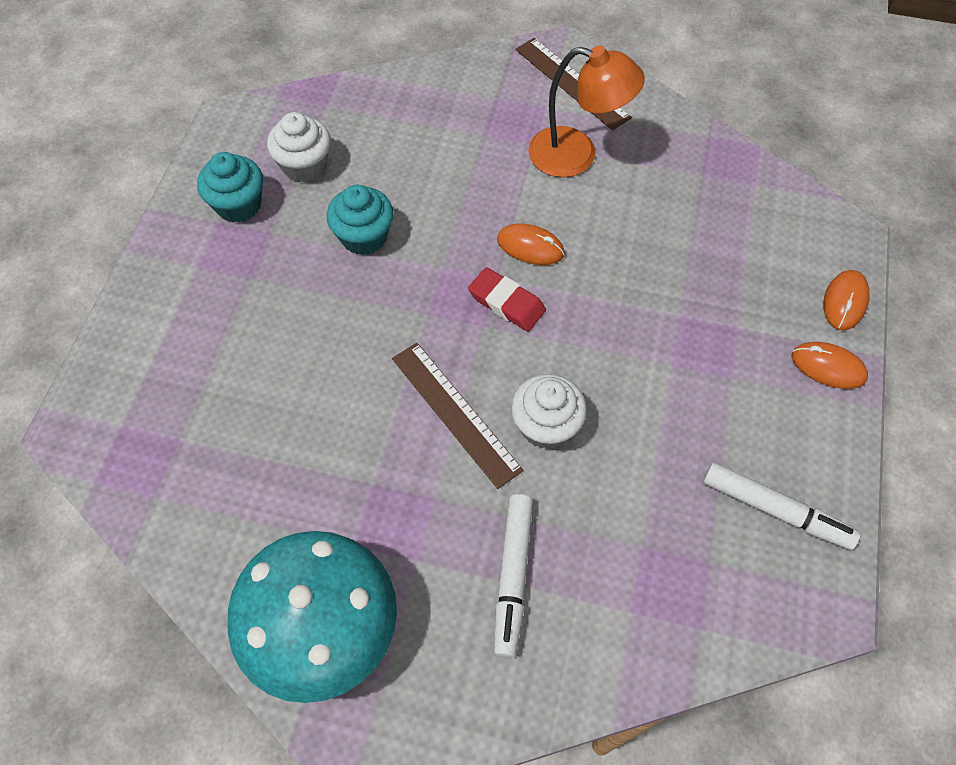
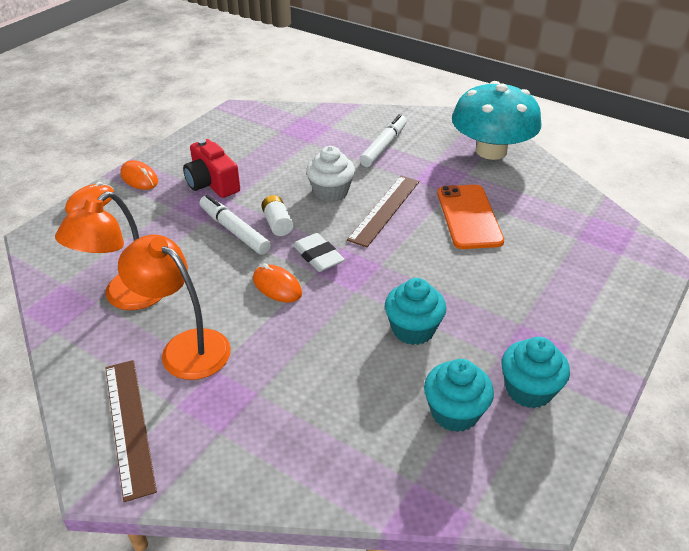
camera: 160 degrees left, 20 degrees down
white cupcake [267,112,331,183] -> turquoise cupcake [424,359,494,432]
brown ruler [392,343,524,489] -> brown ruler turned 45 degrees clockwise [347,176,419,247]
red eraser [468,267,546,331] -> white eraser [293,233,345,272]
white marker [703,462,861,550] -> white marker moved to [199,195,271,255]
none -> orange lamp [55,191,163,310]
none -> red camera [183,139,240,198]
none -> white battery [261,195,293,236]
none -> orange phone [437,185,504,249]

